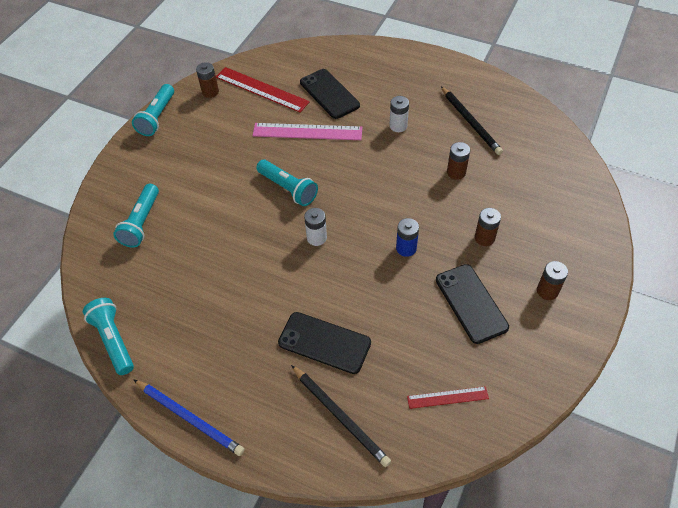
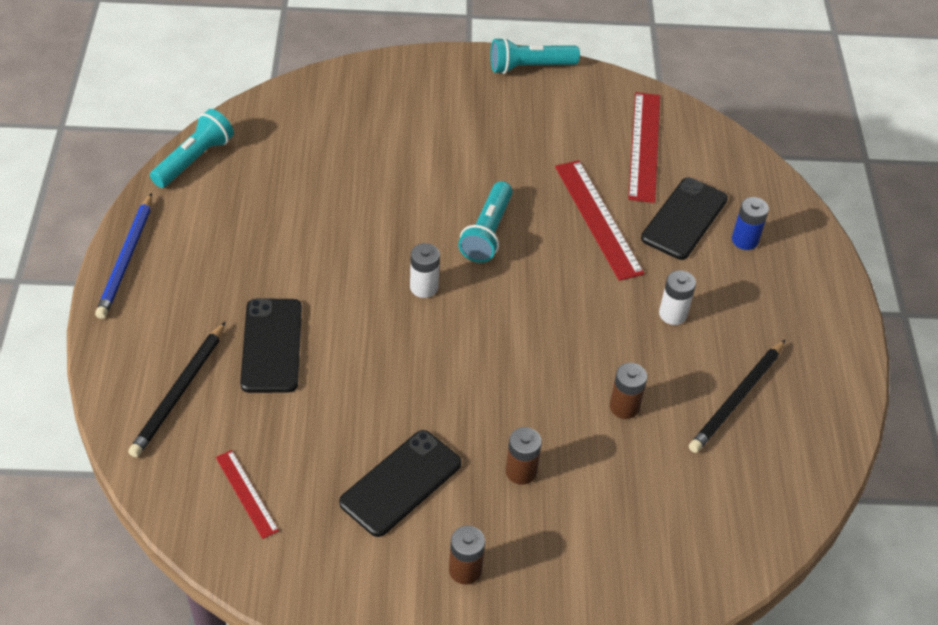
camera: 60 degrees right, 5 degrees down
turquoise flashlight [113,184,159,247] -> none
brown battery [196,62,219,98] -> none
pink ruler [252,123,362,140] -> red ruler [555,160,644,281]
blue battery [396,218,419,257] -> blue battery moved to [732,197,769,250]

